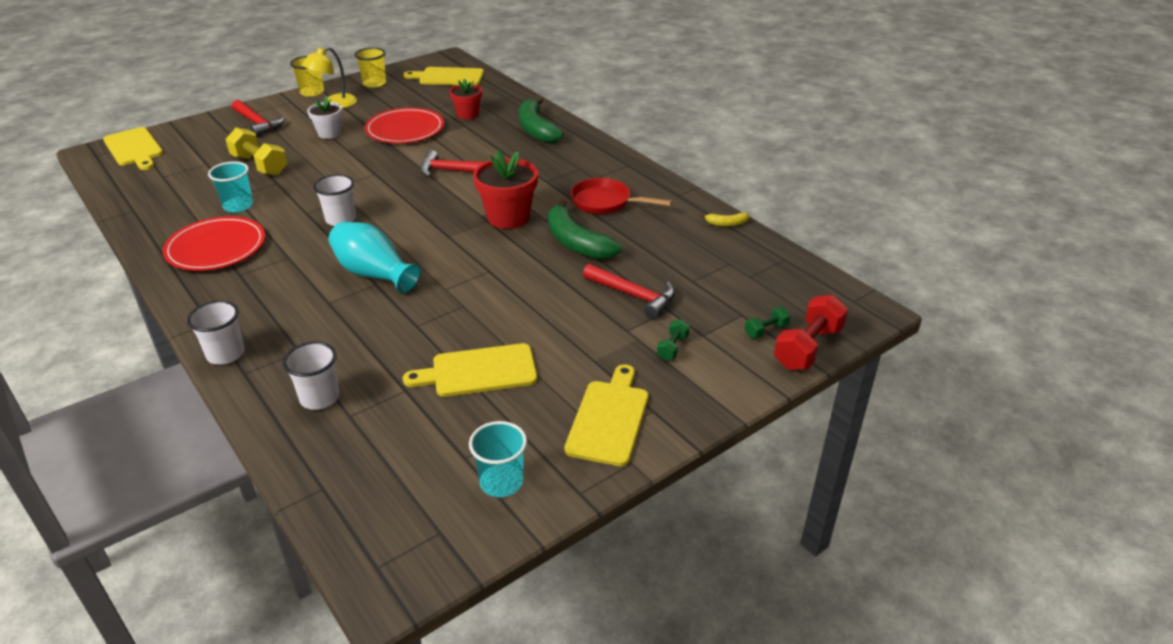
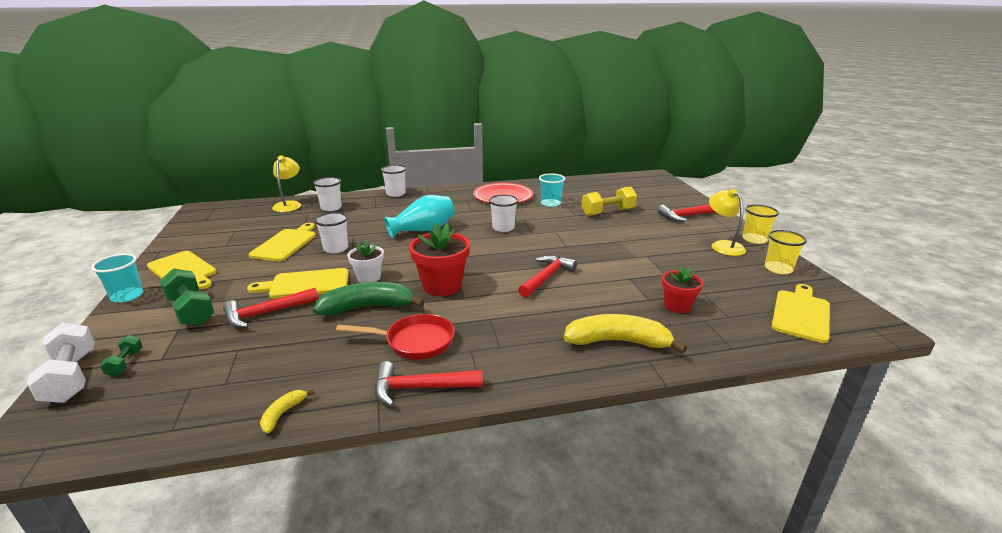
camera: 115 degrees right, 10 degrees down
yellow cutting board [103,127,163,170] -> yellow cutting board moved to [247,268,349,298]
white flower pot [307,96,342,139] -> white flower pot moved to [347,240,384,283]
red plate [365,108,444,143] -> none
turquoise cup [469,421,527,497] -> turquoise cup moved to [91,253,144,303]
green banana [519,97,563,143] -> yellow banana [564,314,687,354]
red pan [570,178,673,214] -> red pan turned 45 degrees clockwise [336,314,455,360]
green dumbbell [657,319,690,360] -> green dumbbell [159,269,215,326], size x1.96
red dumbbell [774,295,848,370] -> white dumbbell [26,323,95,403]
none -> yellow lamp [272,155,301,212]
none -> white cup [314,212,348,253]
none -> red hammer [375,361,483,407]

